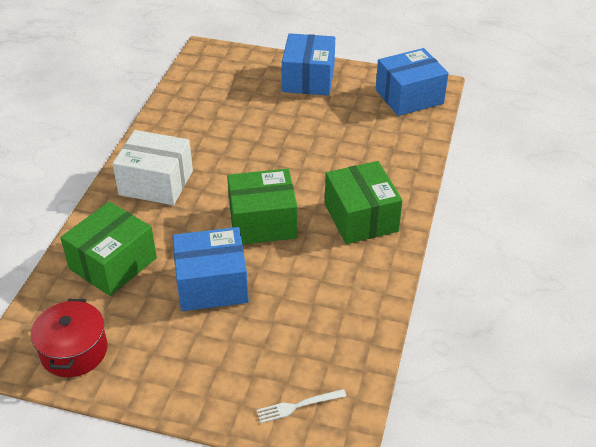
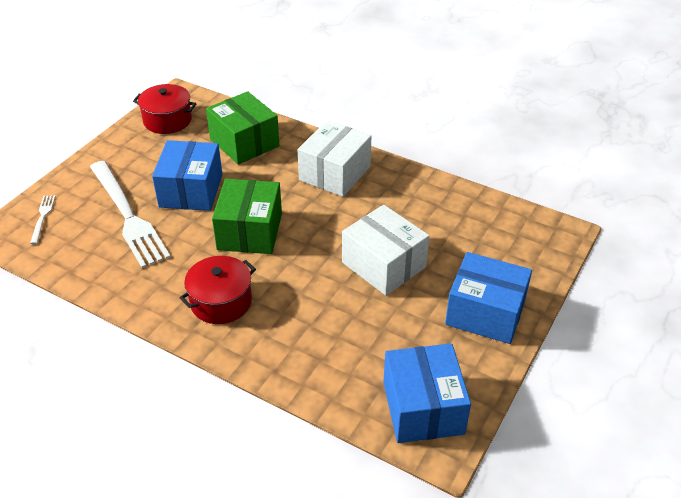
camera: 105 degrees right, 0 degrees up
green box [325,161,403,244] -> red pot [180,256,256,324]
none -> white fork [90,161,171,268]
none -> white box [342,205,430,296]

